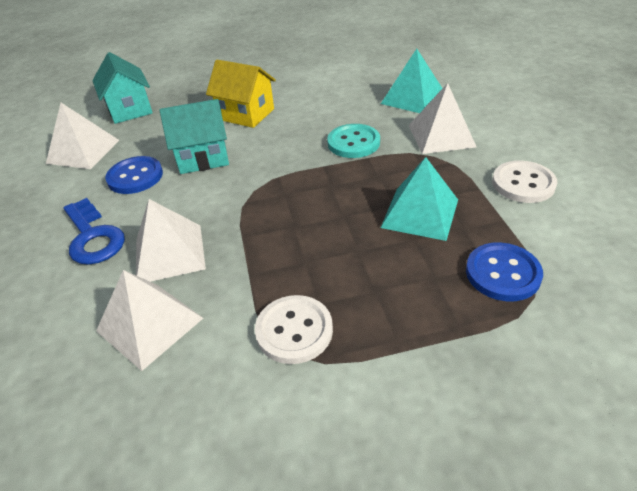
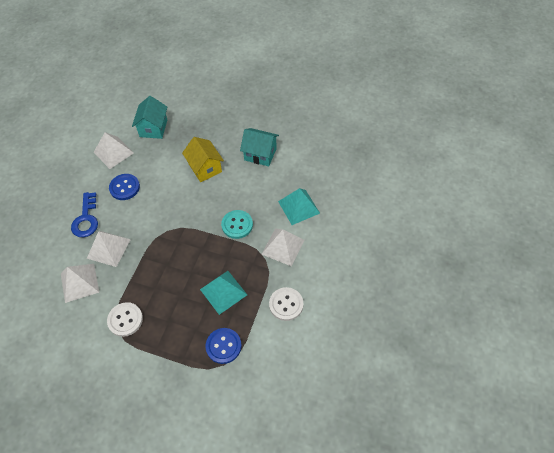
camera: 30 degrees right, 15 degrees up
turquoise house [160,99,229,174] -> turquoise house moved to [240,128,279,166]

